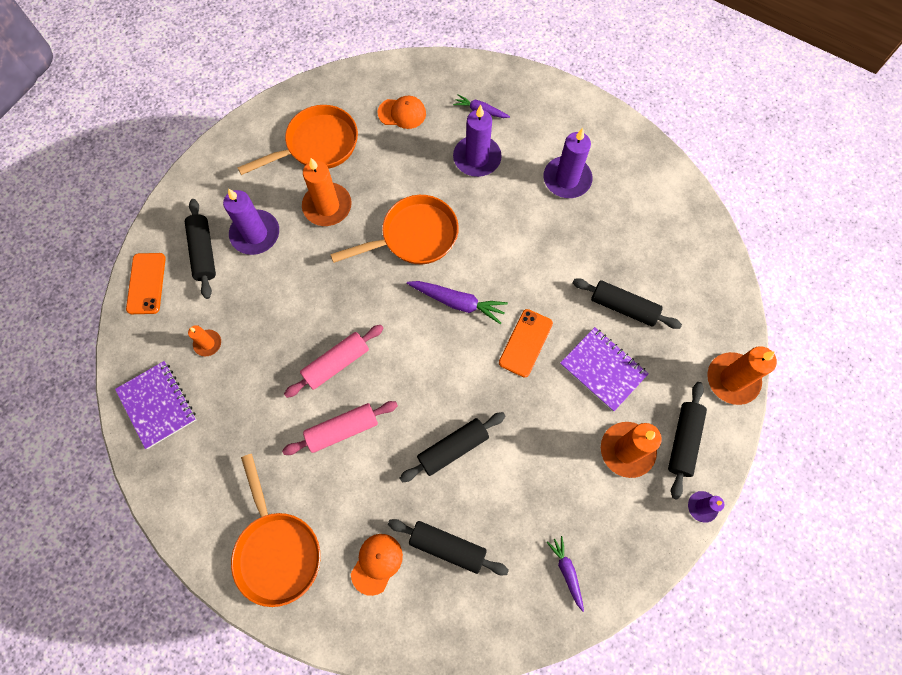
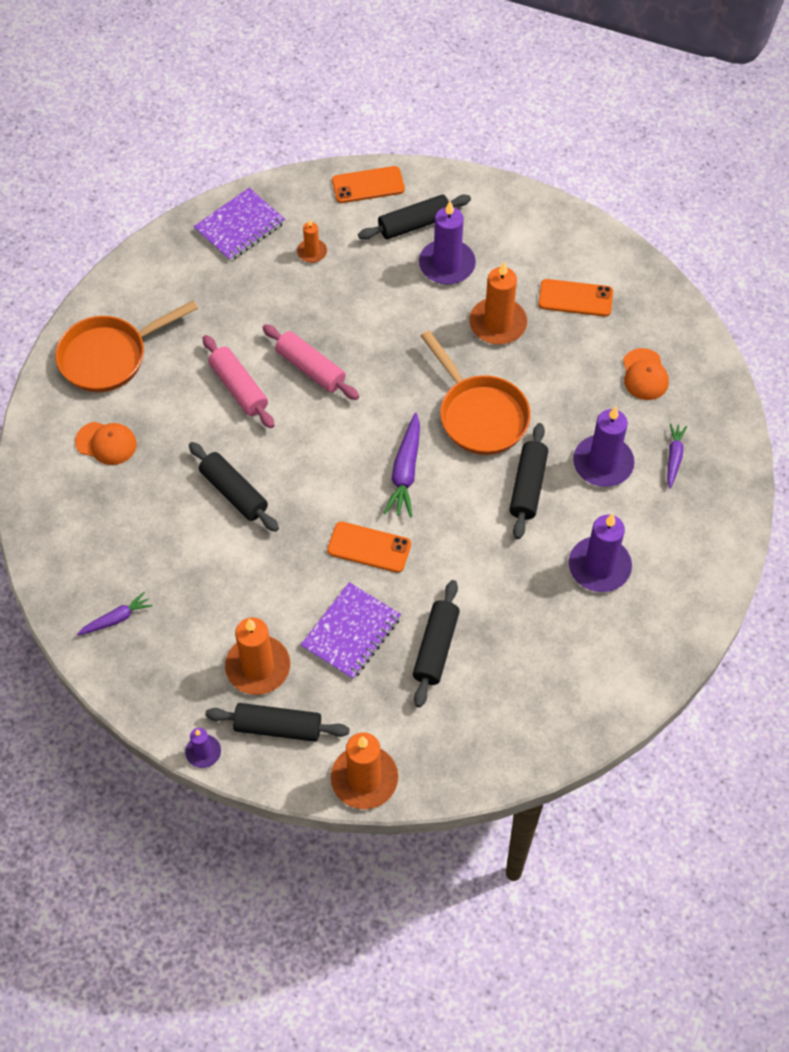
camera: 80 degrees right, 10 degrees down
orange pan [237,105,358,175] -> orange phone [538,279,613,317]
black rolling pin [388,519,509,575] -> black rolling pin moved to [510,423,548,539]

